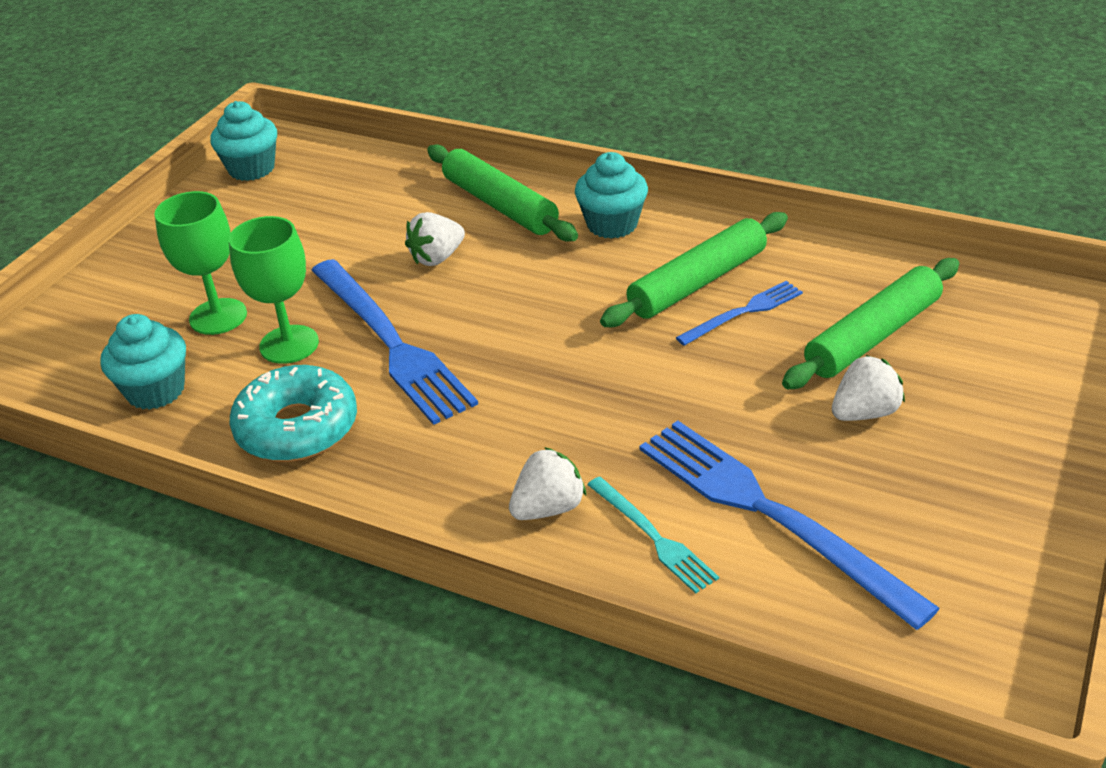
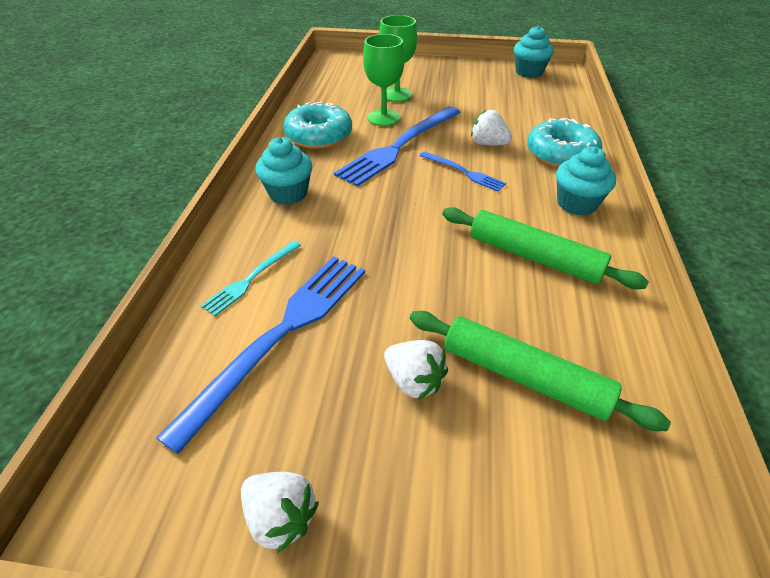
camera: 70 degrees right, 5 degrees up
turquoise cupcake [100,314,186,410] -> turquoise cupcake moved to [256,137,312,205]
green rolling pin [427,144,578,242] -> turquoise donut [527,118,602,168]
white strawberry [509,447,586,520] -> white strawberry moved to [241,472,319,553]
blue fork [676,281,803,346] -> blue fork moved to [420,151,506,192]

